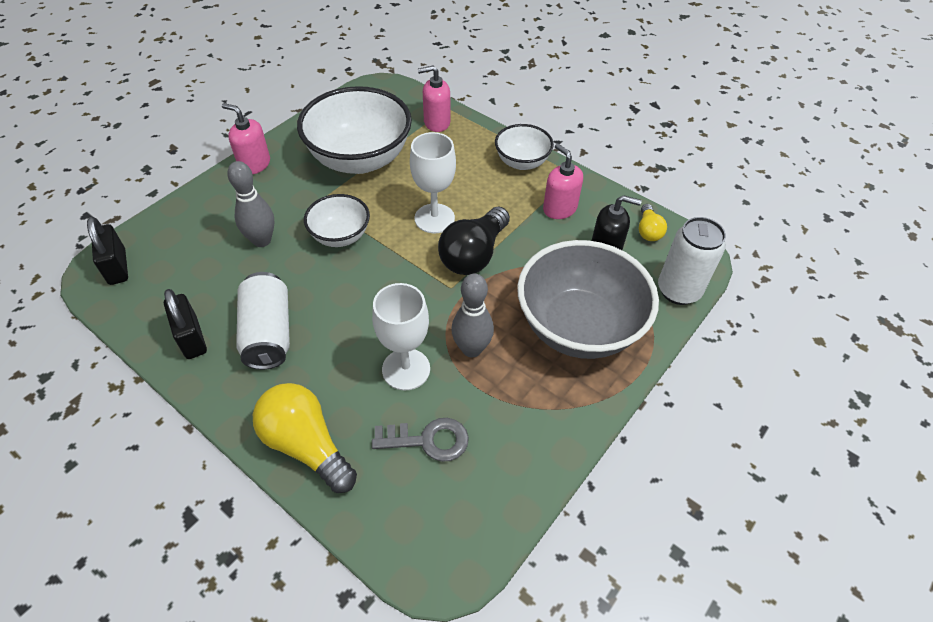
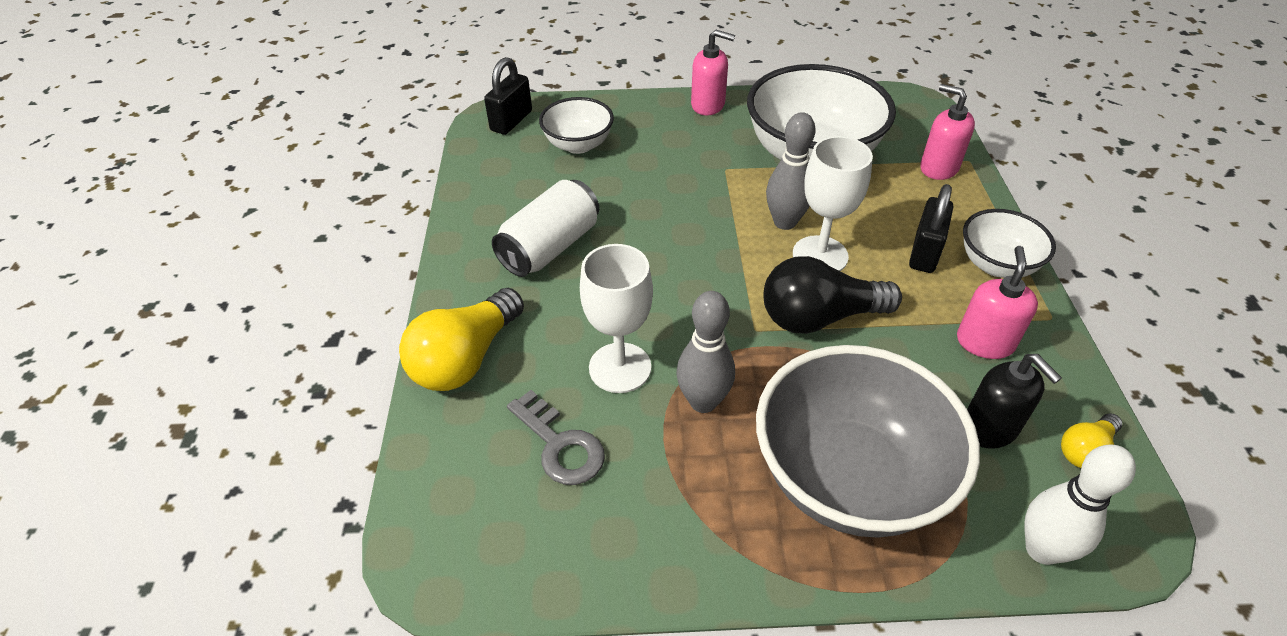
camera: 50 degrees right, 5 degrees down
black padlock [164,289,207,359] -> black padlock moved to [909,184,953,273]
pink soap dispenser [222,103,270,174] -> pink soap dispenser turned 120 degrees clockwise [691,30,735,115]
grey bowling pin [227,161,274,247] -> grey bowling pin moved to [766,112,816,230]
yellow light bulb [253,383,357,493] -> yellow light bulb turned 150 degrees counterclockwise [399,288,524,391]
white bowl [304,194,370,247] -> white bowl moved to [539,97,614,154]
white can [658,217,726,305] -> white bowling pin [1024,445,1136,565]

